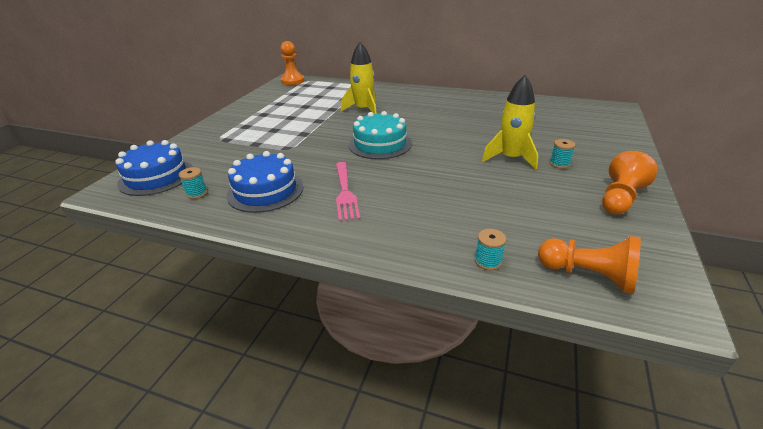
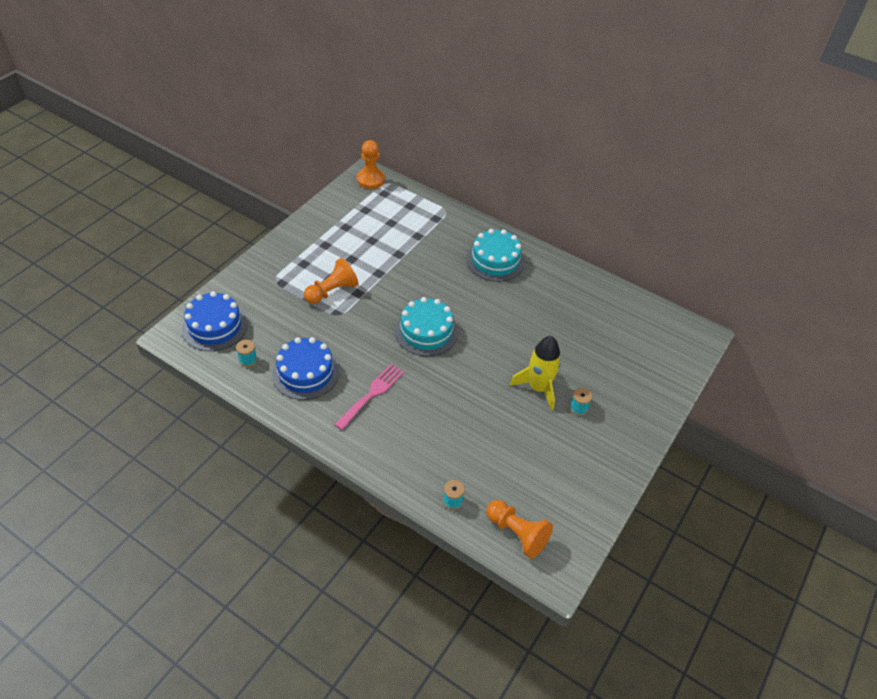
camera: 10 degrees right, 15 degrees up
pink fork [336,162,360,222] -> pink fork turned 150 degrees counterclockwise [334,364,404,430]
yellow rocket [341,42,377,114] -> none
orange pawn [602,151,658,215] -> orange pawn moved to [304,258,359,304]
none -> turquoise cake [467,229,525,282]

